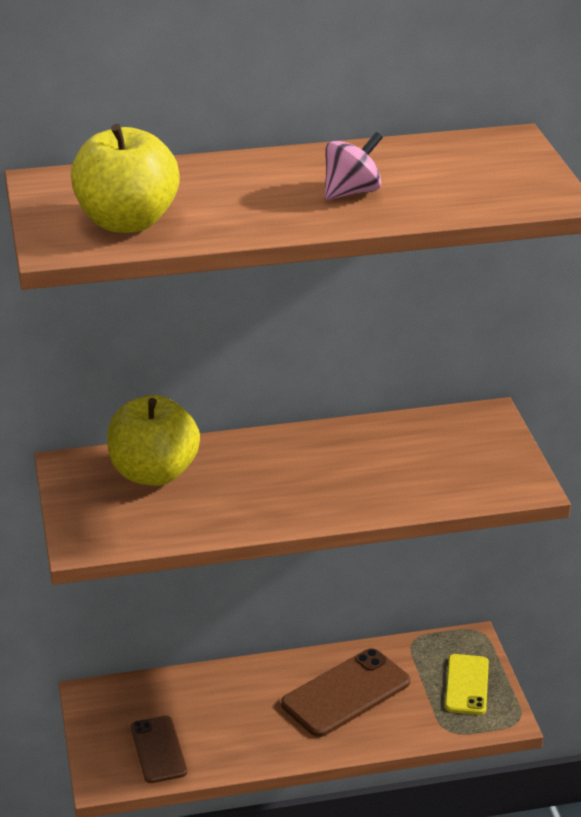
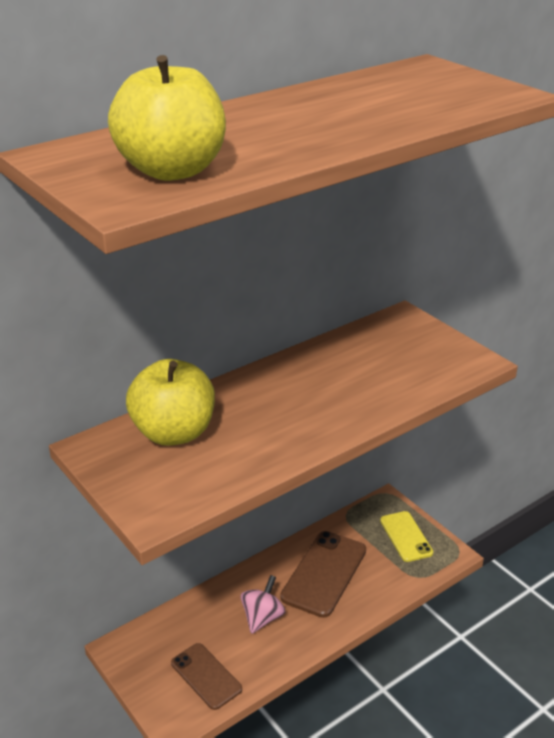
camera: 25 degrees left, 0 degrees up
pink spinning top [324,132,383,200] -> pink spinning top moved to [241,575,285,634]

